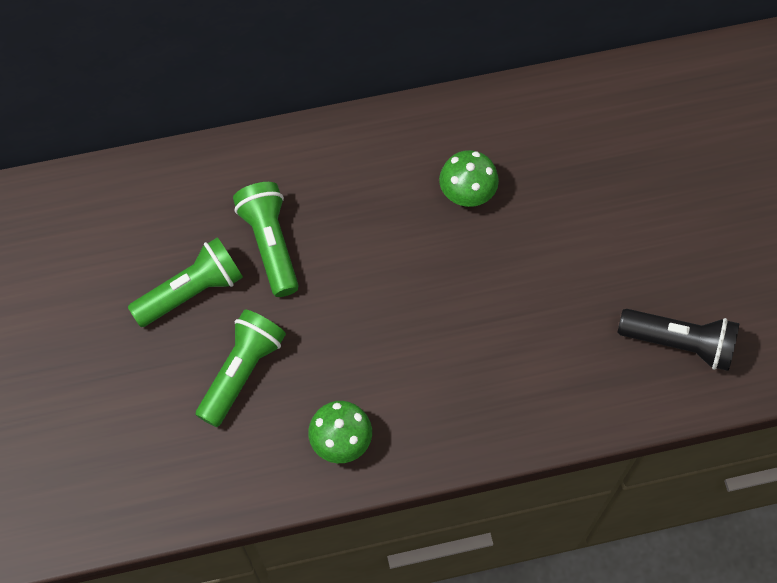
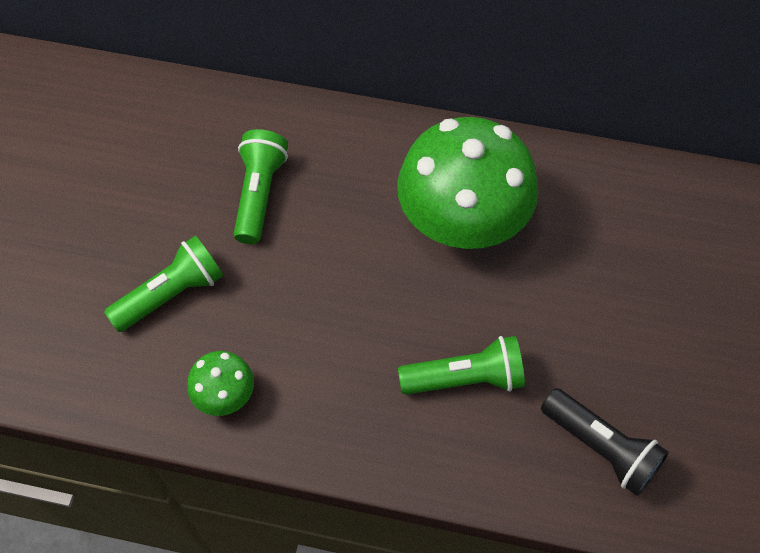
camera: 25 degrees right, 5 degrees down
green flashlight [128,237,243,327] -> green flashlight moved to [398,336,525,395]
green mushroom [439,150,499,207] -> green mushroom [397,117,538,249], size x2.24

